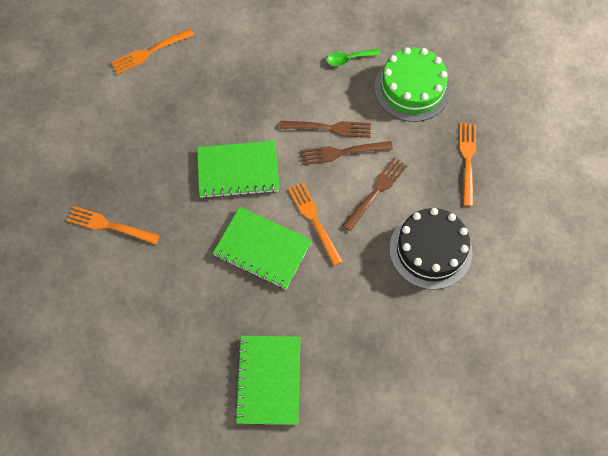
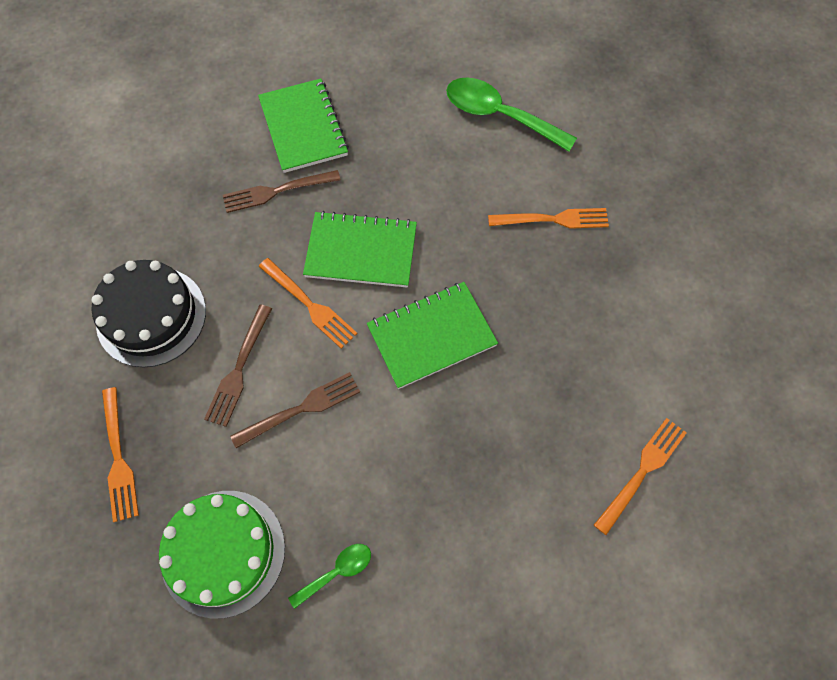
camera: 160 degrees right, 0 degrees up
brown fork [280,121,371,138] -> brown fork moved to [223,170,340,213]
none -> green spoon [446,78,577,152]

